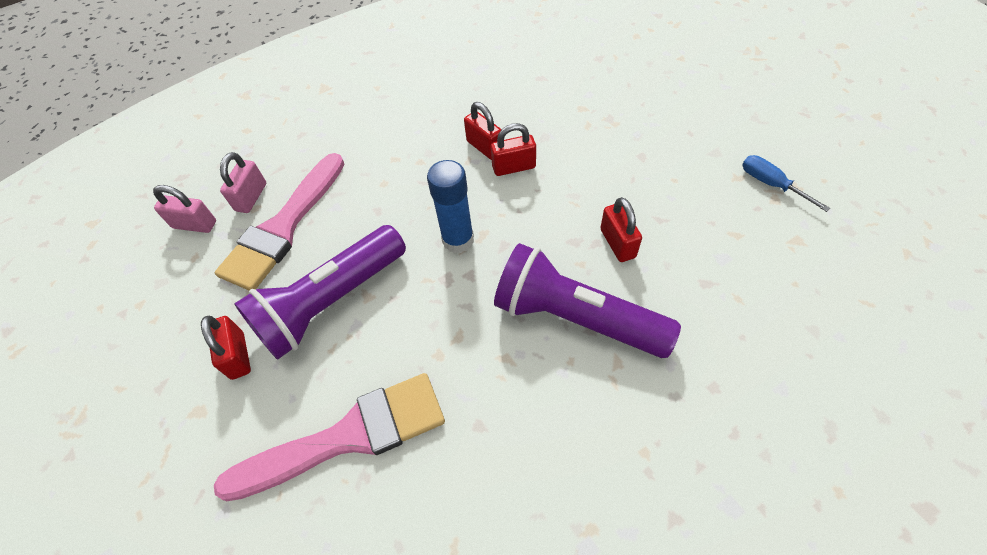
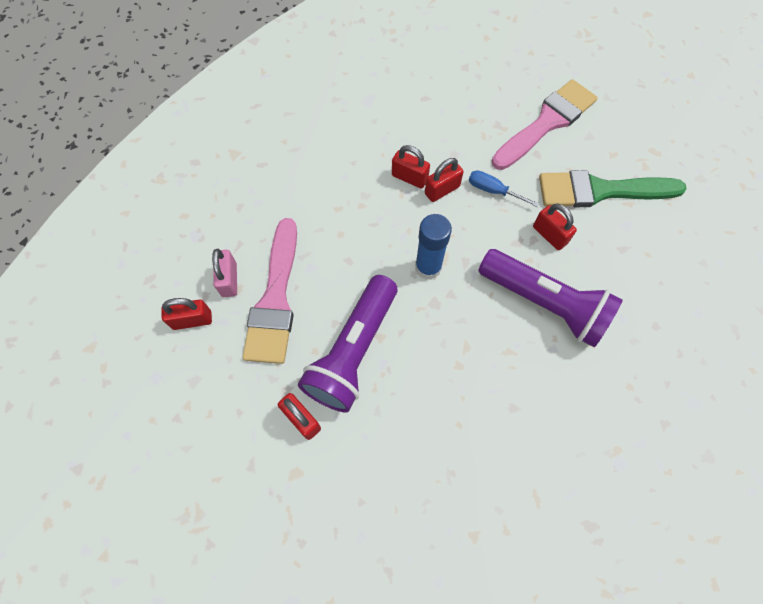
camera: 25 degrees left, 10 degrees up
pink padlock [153,185,216,233] -> red padlock [161,298,212,330]
pink brush [214,373,445,501] -> pink brush moved to [492,79,598,170]
purple flashlight [494,243,681,358] -> purple flashlight turned 150 degrees counterclockwise [479,249,623,347]
blue screwdriver [742,155,830,212] -> blue screwdriver moved to [469,170,540,207]
none -> green brush [539,170,687,207]

